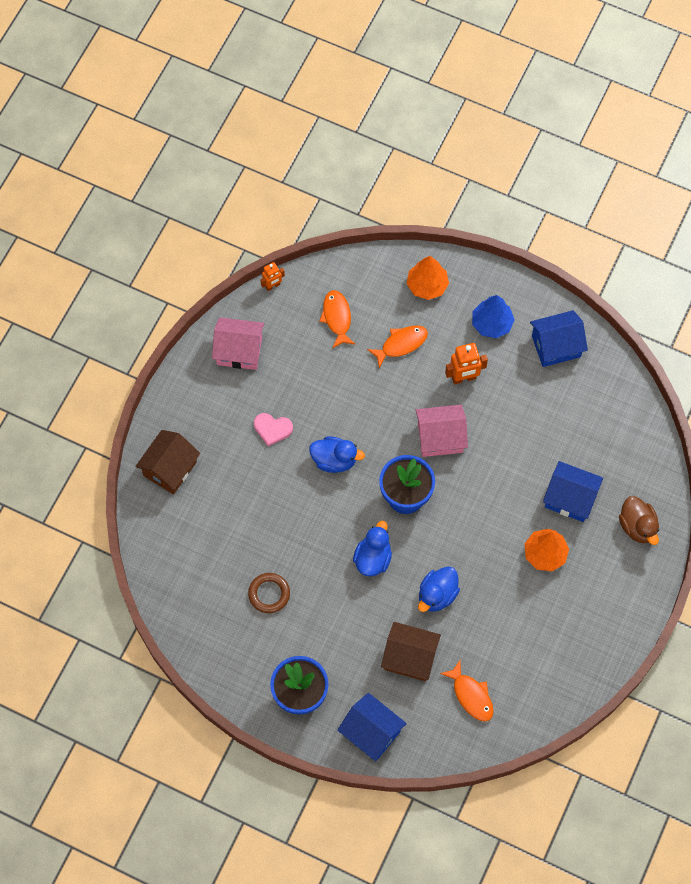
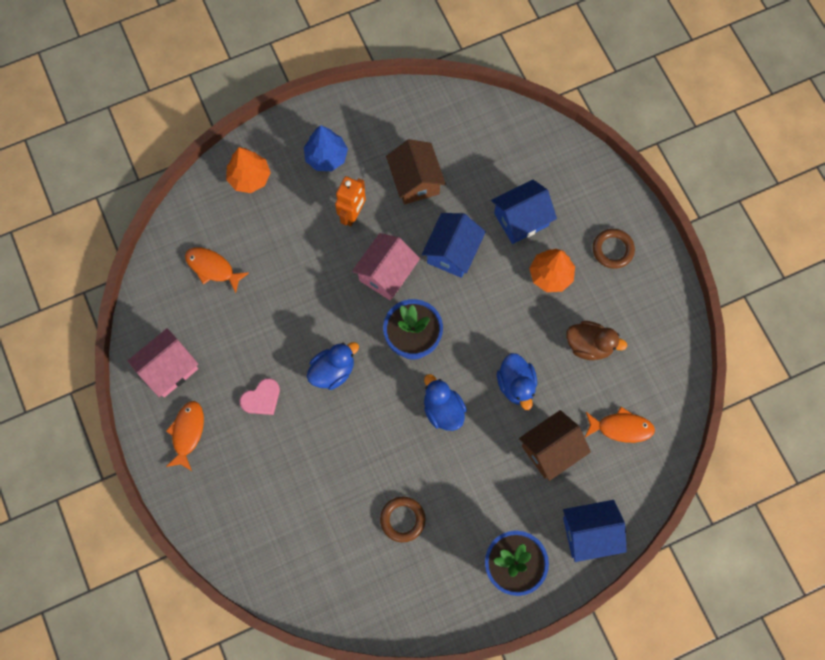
camera: 50 degrees left, 5 degrees up
brown house [135,430,200,494] -> brown house moved to [386,139,446,204]
orange robot [260,262,285,291] -> none
orange fish [367,325,428,368] -> orange fish moved to [166,401,204,471]
blue house [530,310,588,367] -> blue house moved to [422,213,486,278]
brown duck [619,496,659,545] -> brown duck moved to [566,321,627,360]
none -> brown ring [593,229,635,269]

